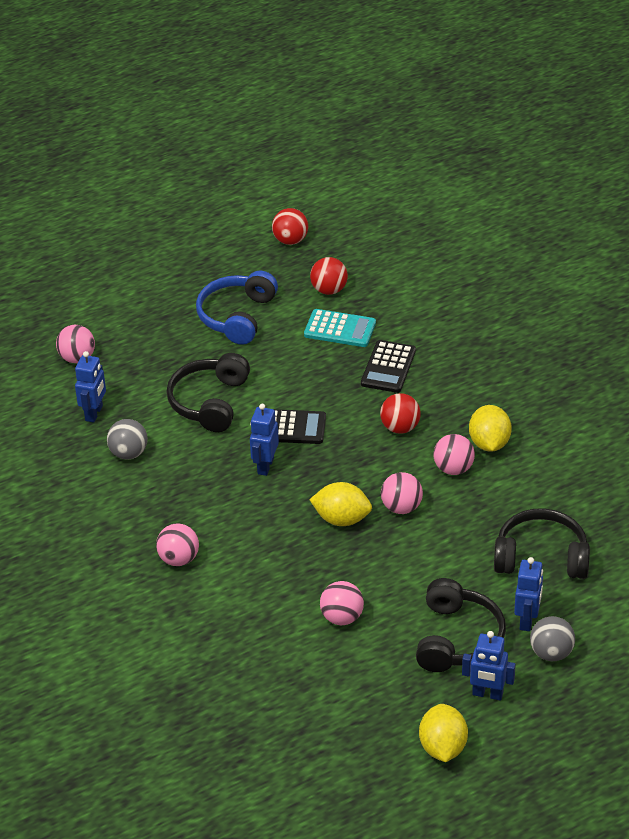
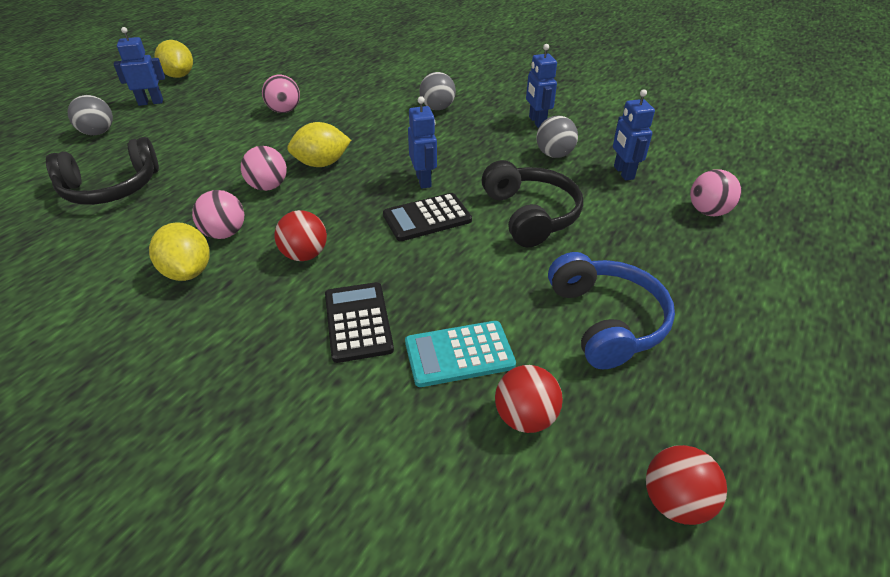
camera: 150 degrees right, 0 degrees up
pink ball [156,523,199,566] -> grey ball [419,72,456,110]
black headphones [416,578,506,672] -> none
blue robot [514,557,543,631] -> blue robot moved to [526,44,557,128]

